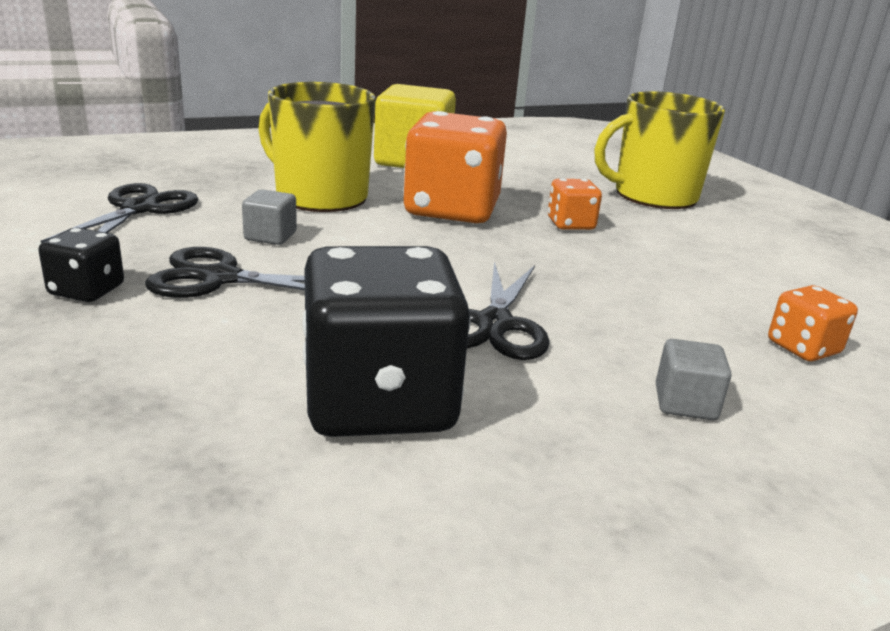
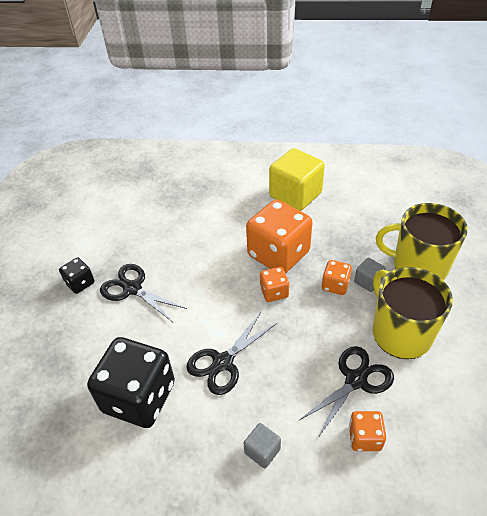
camera: 35 degrees right, 20 degrees up
black scissors [41,183,199,243] -> black scissors moved to [299,346,394,438]
grey cube [242,189,297,245] -> grey cube moved to [354,258,386,292]
yellow mug [258,82,375,212] -> yellow mug moved to [373,267,453,359]
none -> orange dice [260,267,289,302]

